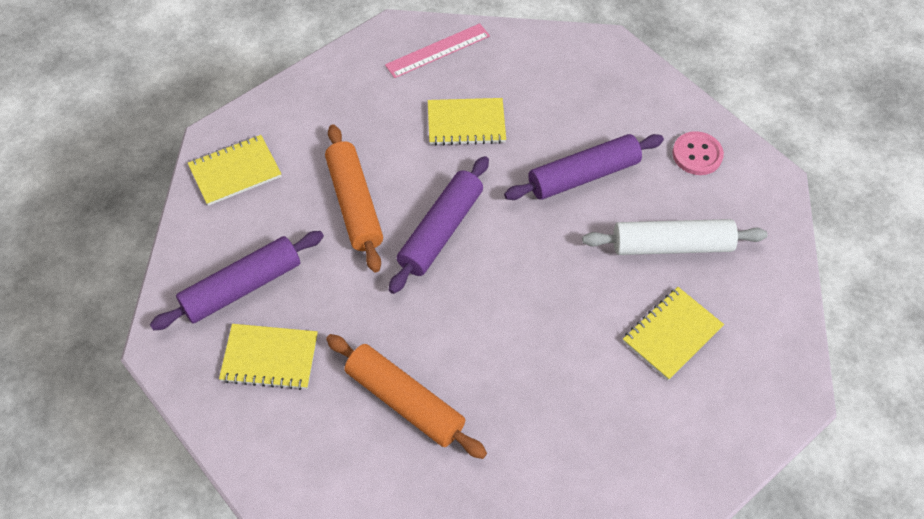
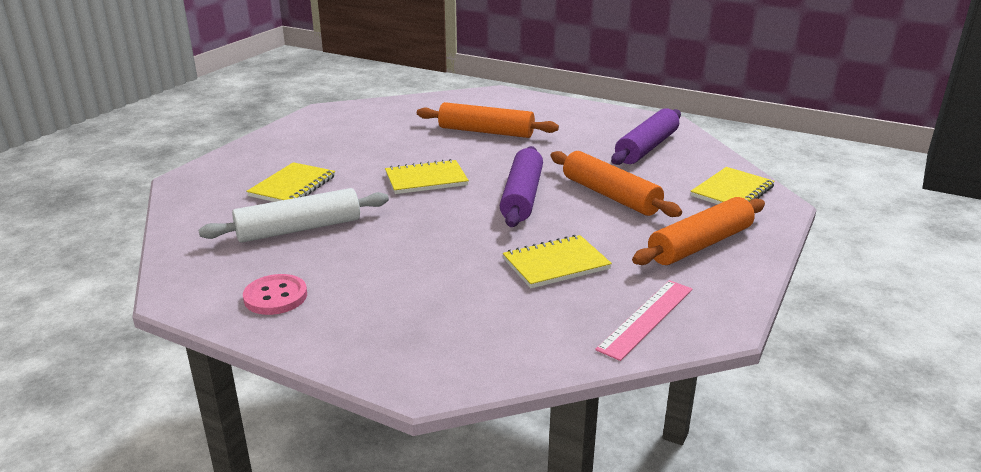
camera: 160 degrees right, 30 degrees down
yellow notebook [219,324,318,390] -> yellow notebook moved to [385,159,469,194]
purple rolling pin [504,134,664,200] -> none
none -> orange rolling pin [632,197,765,265]

